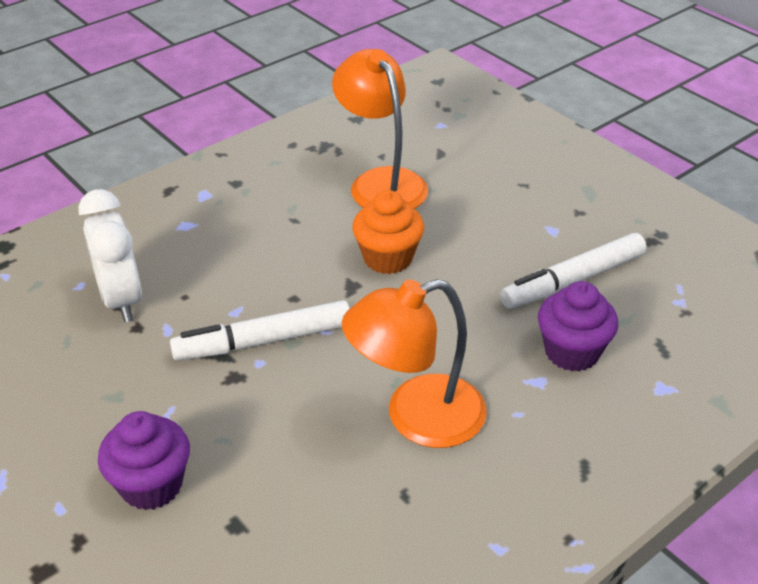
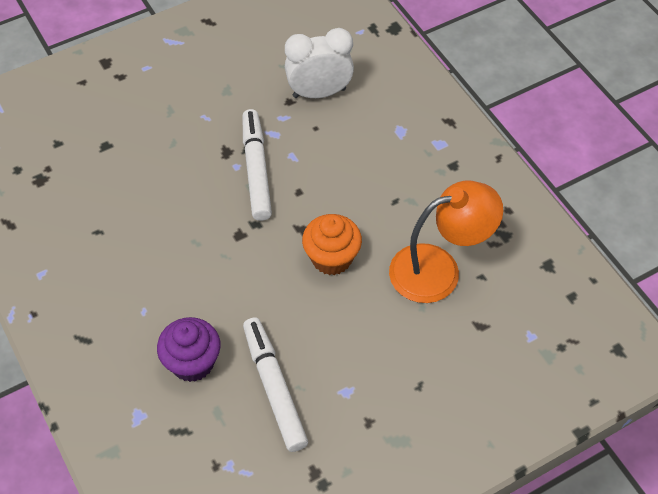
camera: 100 degrees right, 15 degrees up
purple cupcake [98,411,190,510] -> none
orange lamp [342,279,487,448] -> none

